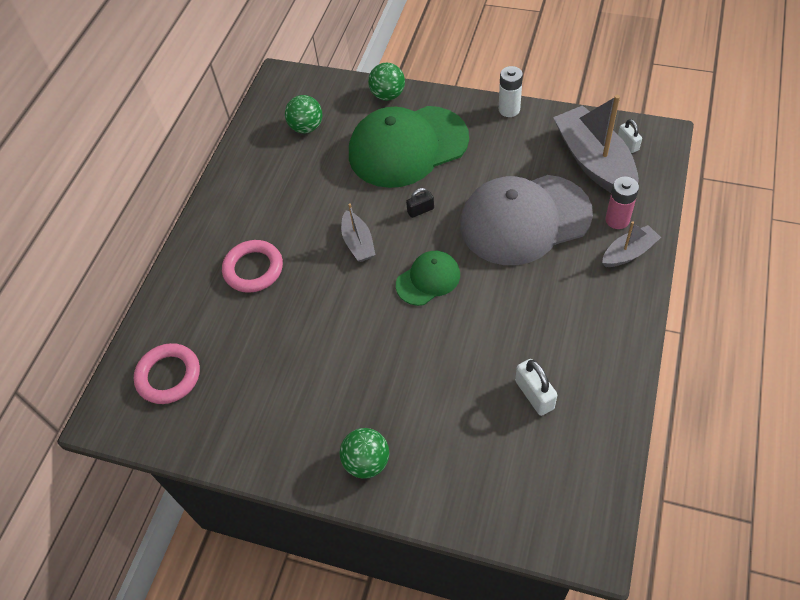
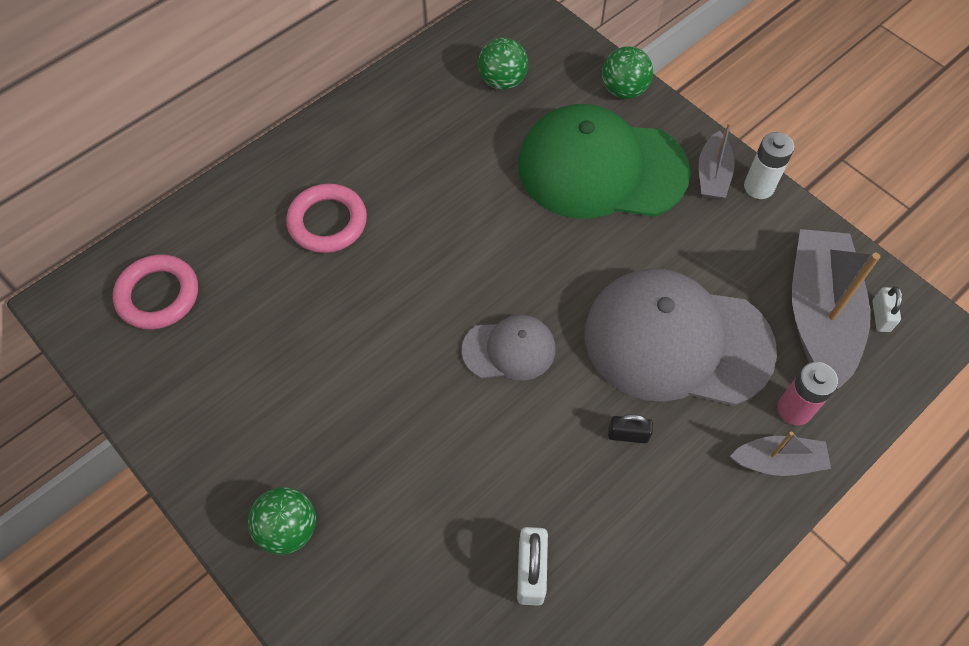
camera: 25 degrees right, 5 degrees up
grey boat [341,203,375,262] -> grey boat moved to [699,122,735,200]
green cap [396,251,460,306] -> grey cap [462,315,555,380]
black padlock [406,188,434,218] -> black padlock moved to [608,414,653,443]

